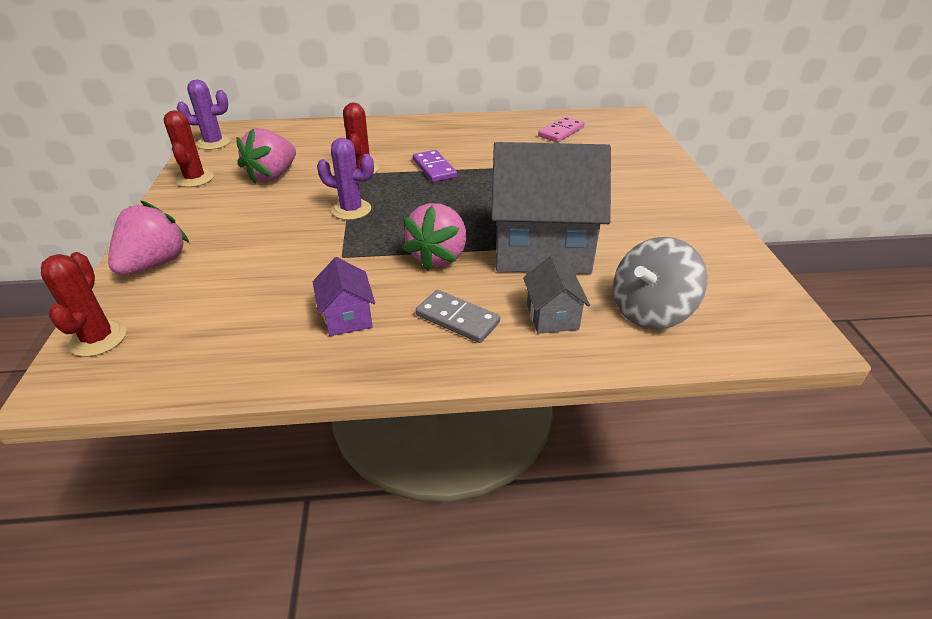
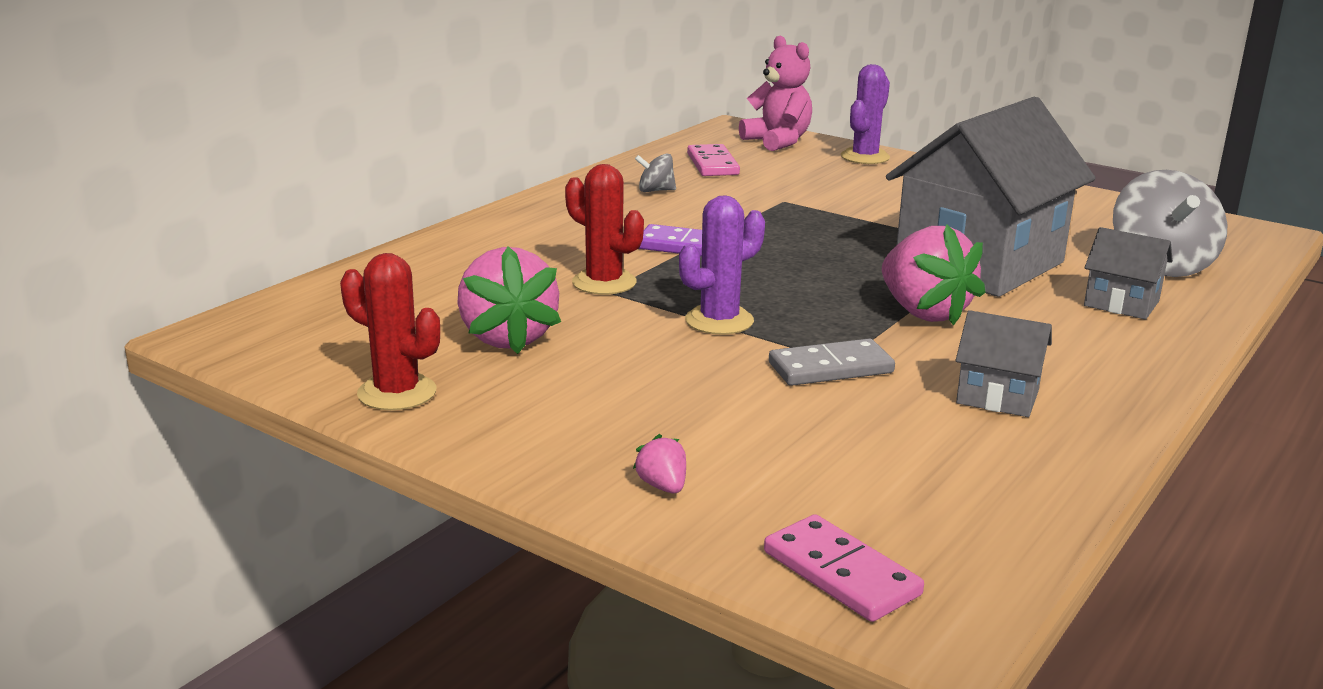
camera: 50 degrees left, 15 degrees down
red cactus [41,252,127,357] -> pink domino [764,514,924,622]
pink strawberry [108,200,189,275] -> pink strawberry [633,434,686,493], size x0.42
purple cactus [177,79,231,150] -> purple cactus moved to [841,64,890,164]
purple house [313,257,375,336] -> grey house [956,310,1052,417]
grey domino [416,290,500,343] -> grey domino moved to [769,339,895,386]
none -> grey spinning top [635,153,676,192]
none -> pink teddy bear [739,36,812,151]

